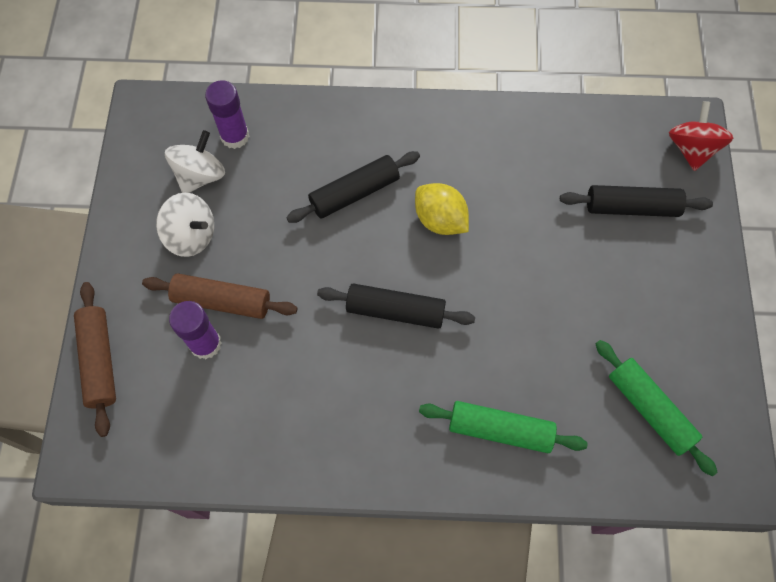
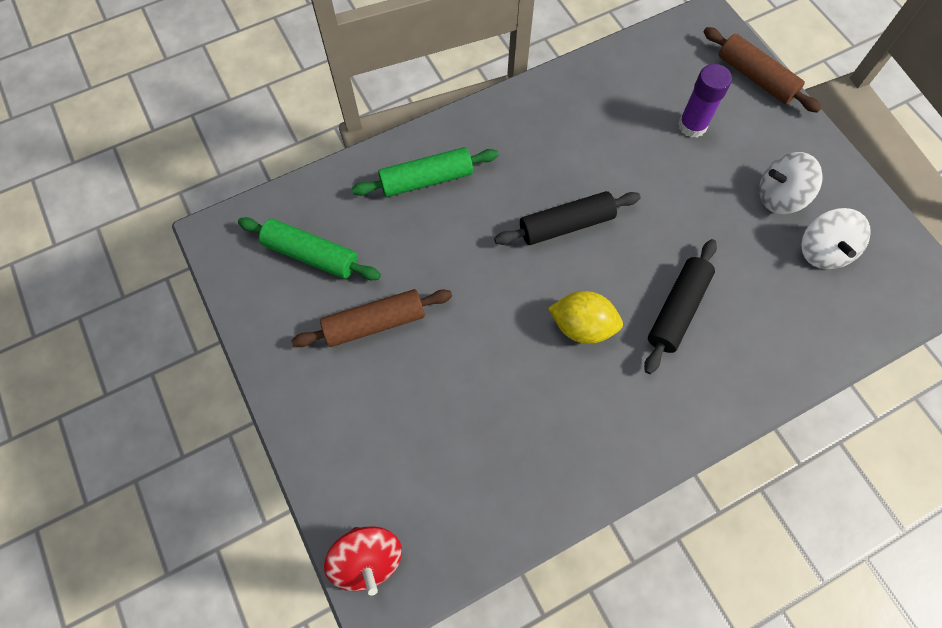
camera: 150 degrees right, 0 degrees up
brown rolling pin [142,273,297,319] -> brown rolling pin moved to [291,289,452,347]
purple glue stick [205,80,249,149] -> none
black rolling pin [560,185,713,217] -> none

